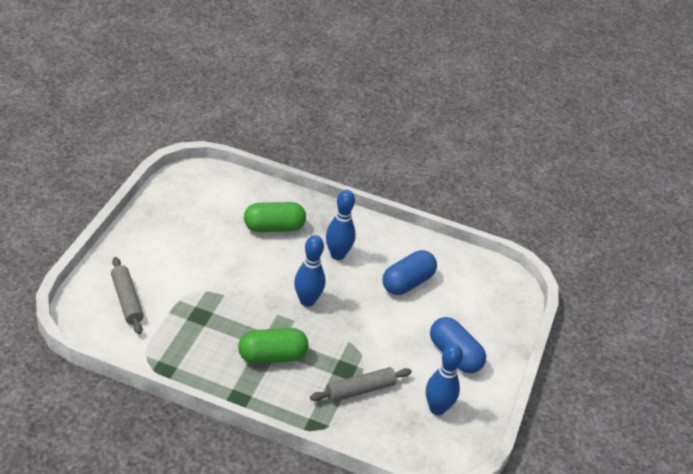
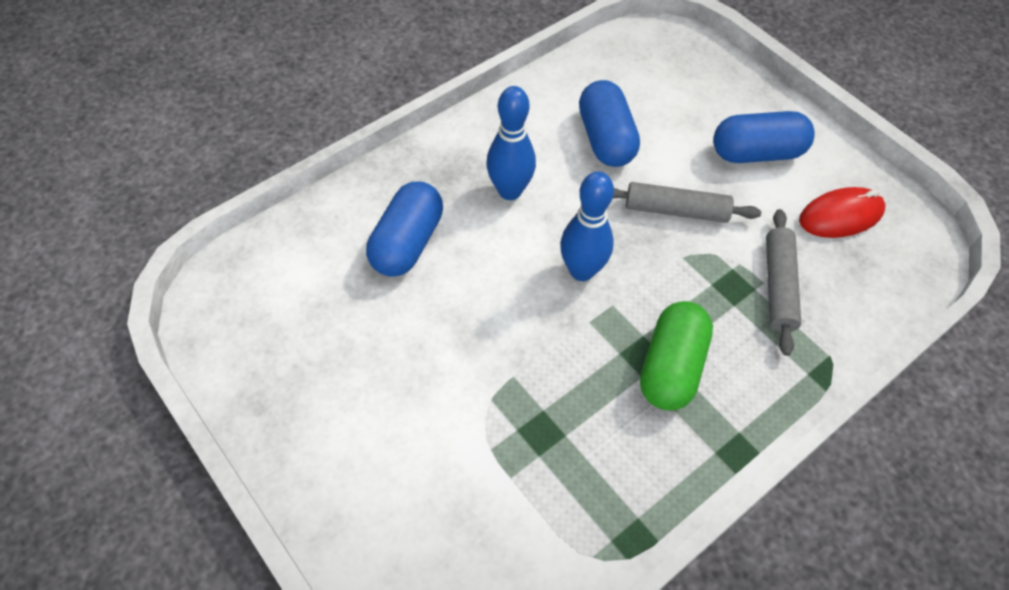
camera: 55 degrees left, 15 degrees up
grey rolling pin [111,257,143,334] -> grey rolling pin moved to [613,182,761,223]
green capsule [244,202,306,232] -> blue capsule [366,181,443,277]
blue bowling pin [426,344,463,415] -> red mouse [799,187,886,238]

